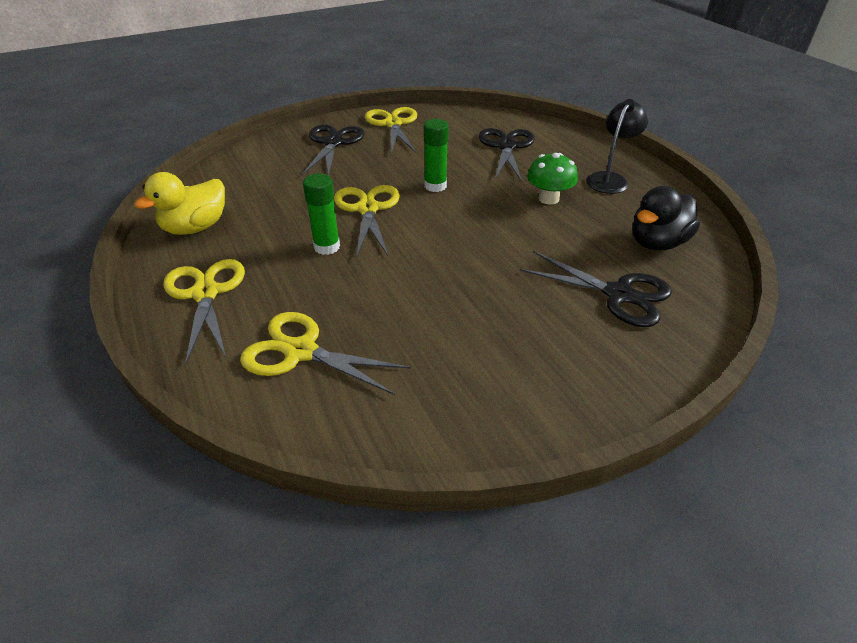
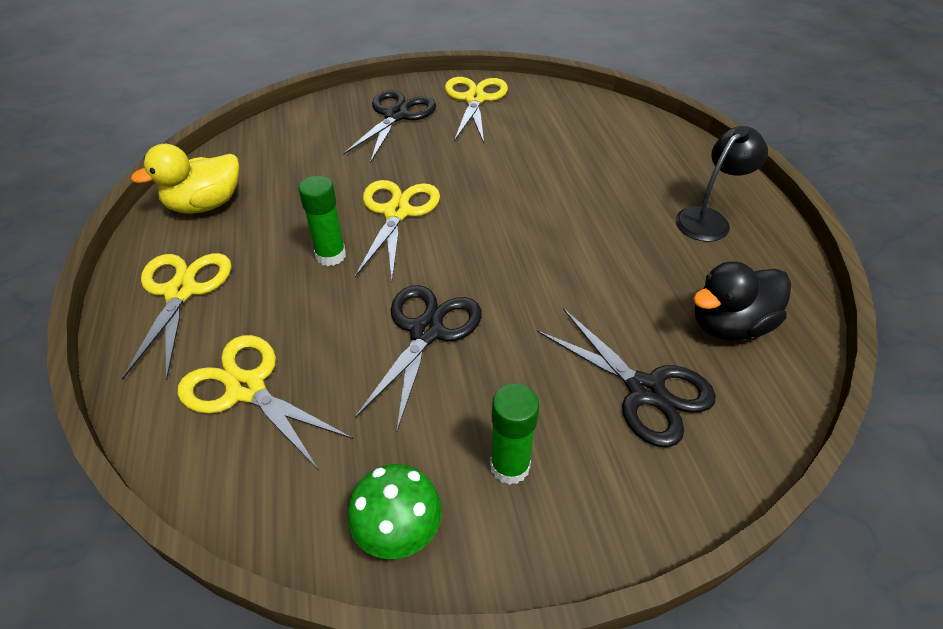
camera: 15 degrees right, 5 degrees up
green glue stick [424,119,449,192] -> green glue stick moved to [490,384,540,485]
black scissors [479,128,535,182] -> black scissors moved to [355,285,482,431]
green mushroom [527,153,578,205] -> green mushroom moved to [347,464,442,559]

